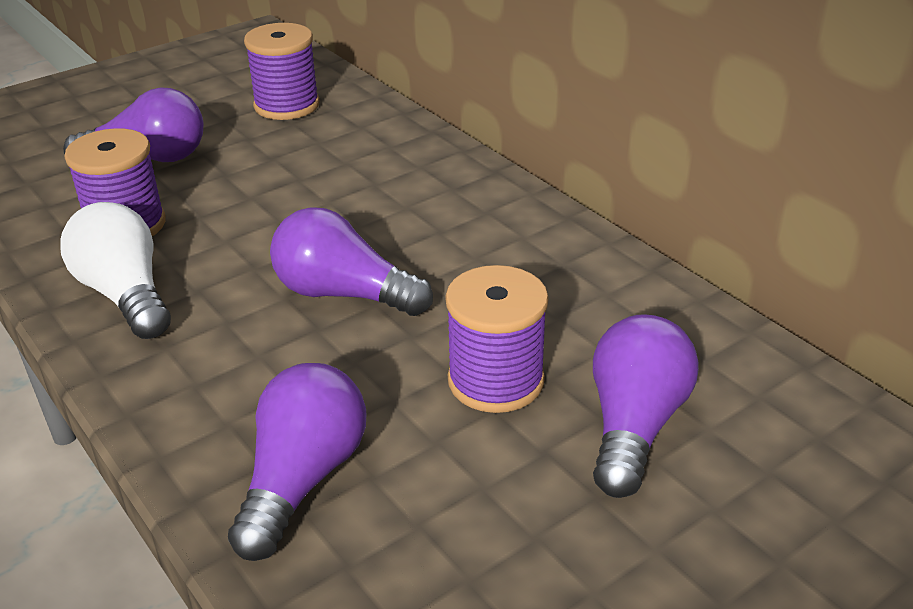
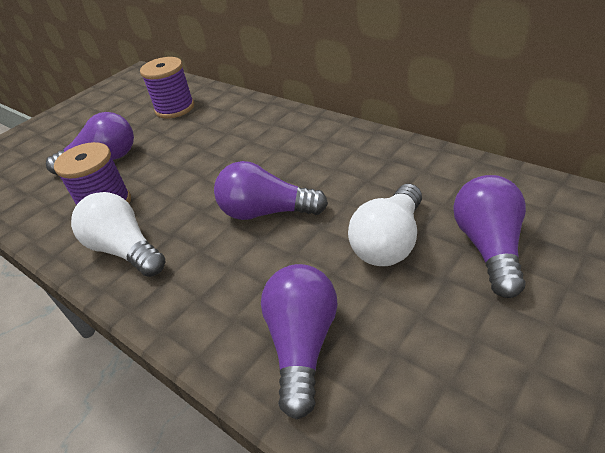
camera: 10 degrees left, 5 degrees up
purple spool [445,265,548,413] -> white light bulb [348,184,422,266]

